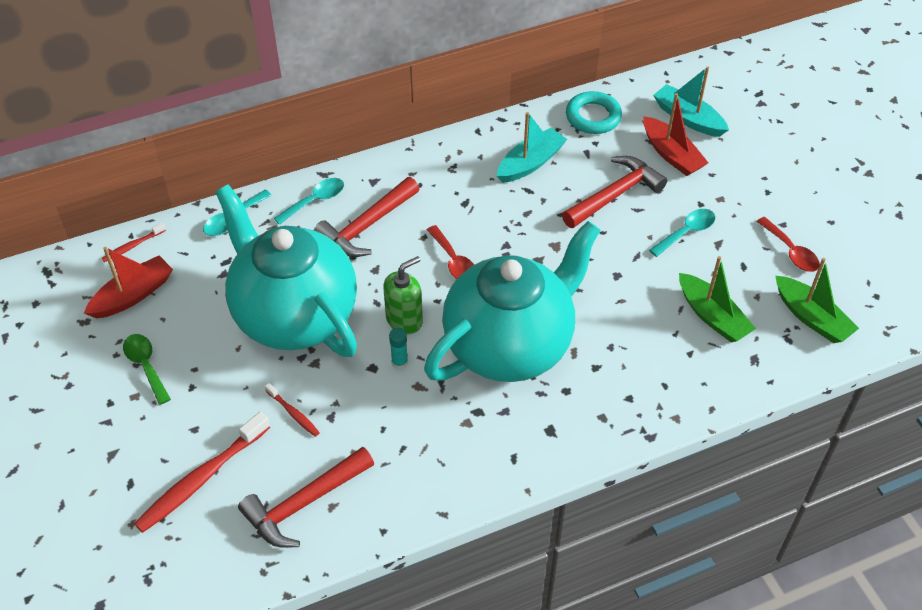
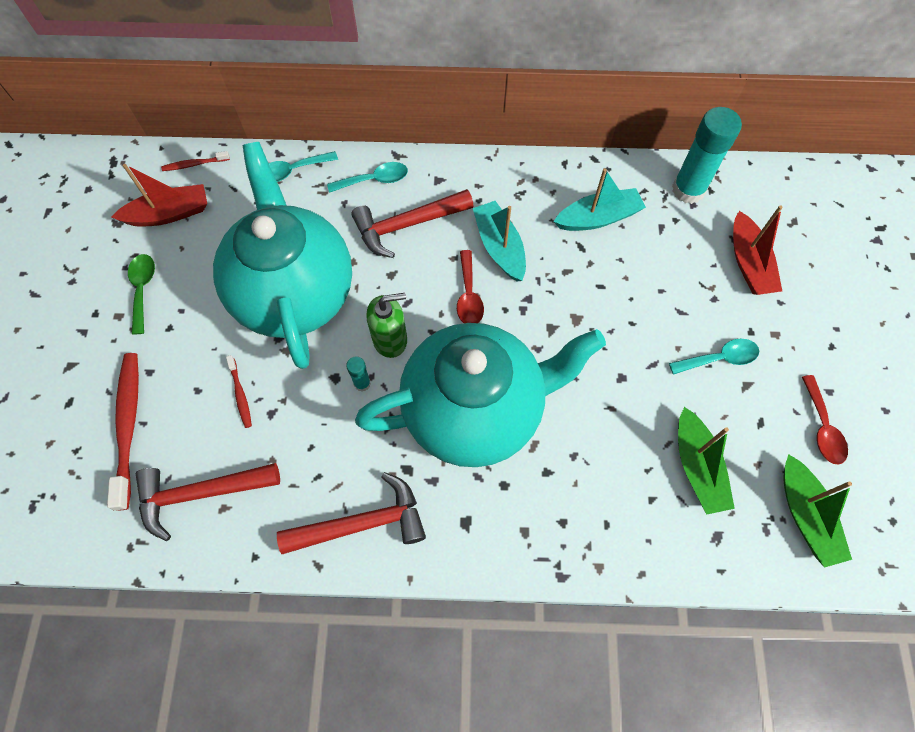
camera: 25 degrees right, 15 degrees up
red toothbrush [134,412,270,533] -> red toothbrush turned 105 degrees clockwise [107,353,139,511]
red hammer [562,156,667,228] -> red hammer moved to [277,472,426,554]
turquoise ring [566,91,622,134] -> turquoise glue stick [672,107,742,204]
turquoise boat [653,66,729,137] -> turquoise boat moved to [473,201,526,281]

